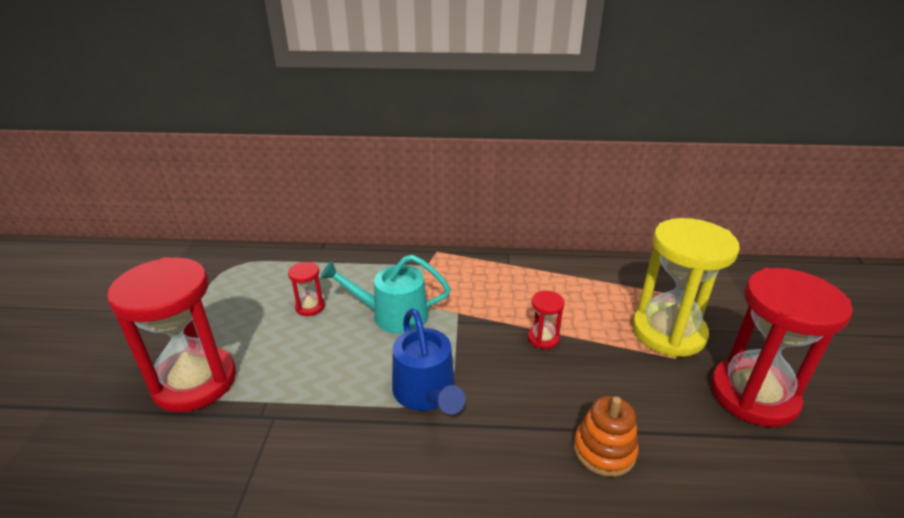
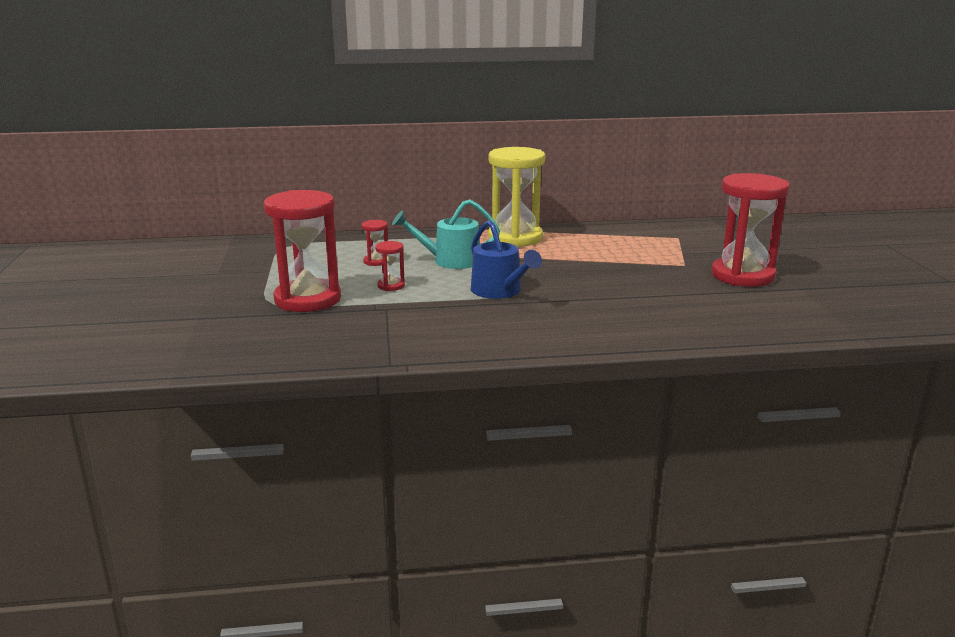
camera: 10 degrees left, 10 degrees down
red hourglass [528,291,565,349] -> red hourglass moved to [375,241,405,291]
orange stacking toy [573,396,639,477] -> none
yellow hourglass [632,218,740,357] -> yellow hourglass moved to [488,147,546,247]

